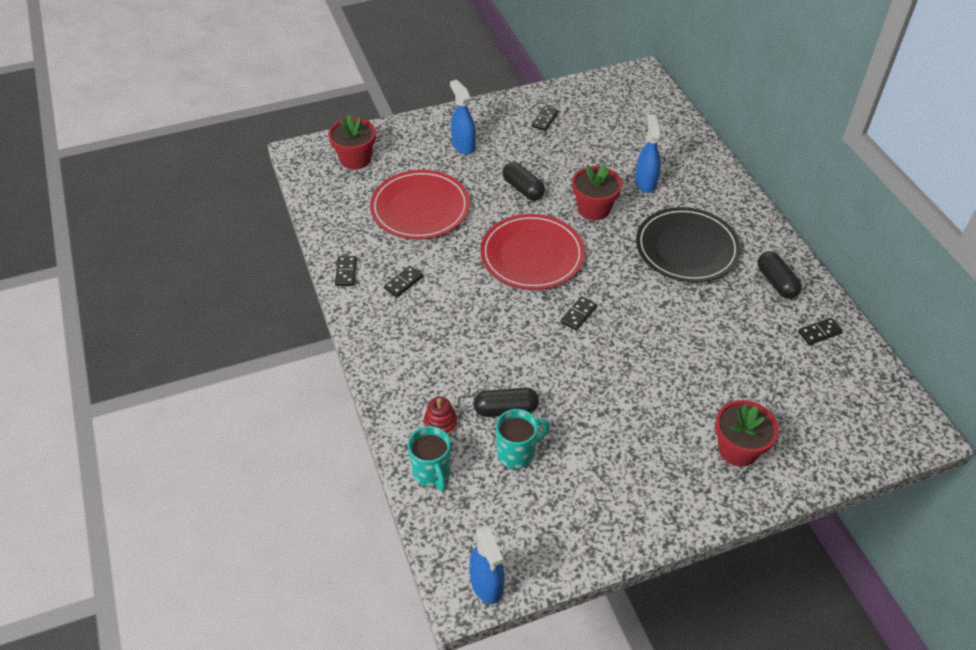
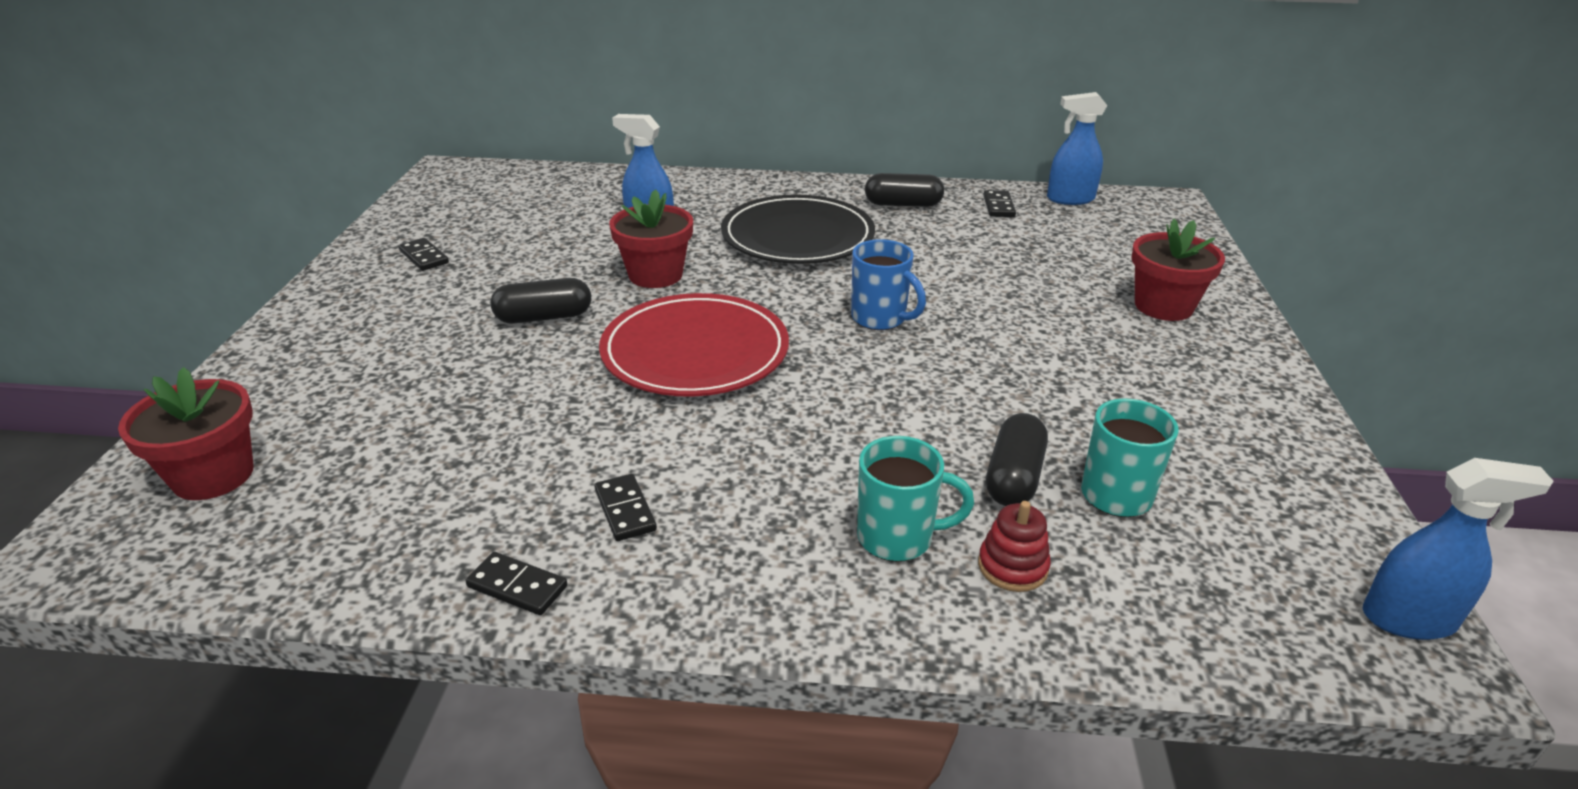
camera: 65 degrees left, 15 degrees down
red plate [370,170,470,240] -> none
turquoise mug [408,426,451,492] -> turquoise mug moved to [857,436,974,562]
blue spray bottle [450,80,476,154] -> blue spray bottle moved to [1047,92,1107,205]
black domino [561,296,597,331] -> none
none -> blue mug [851,239,926,330]

